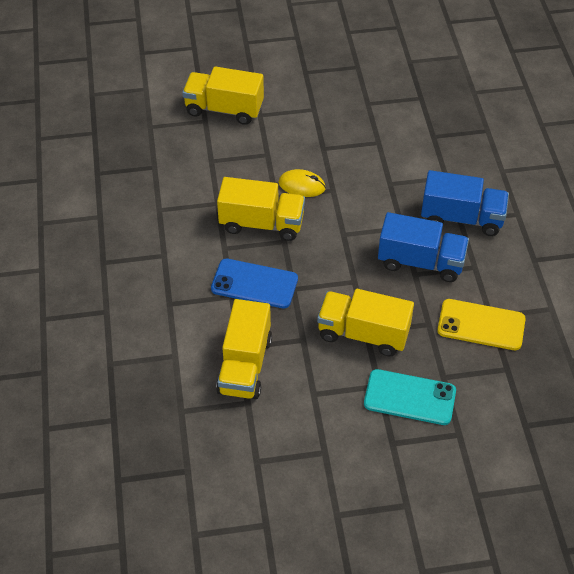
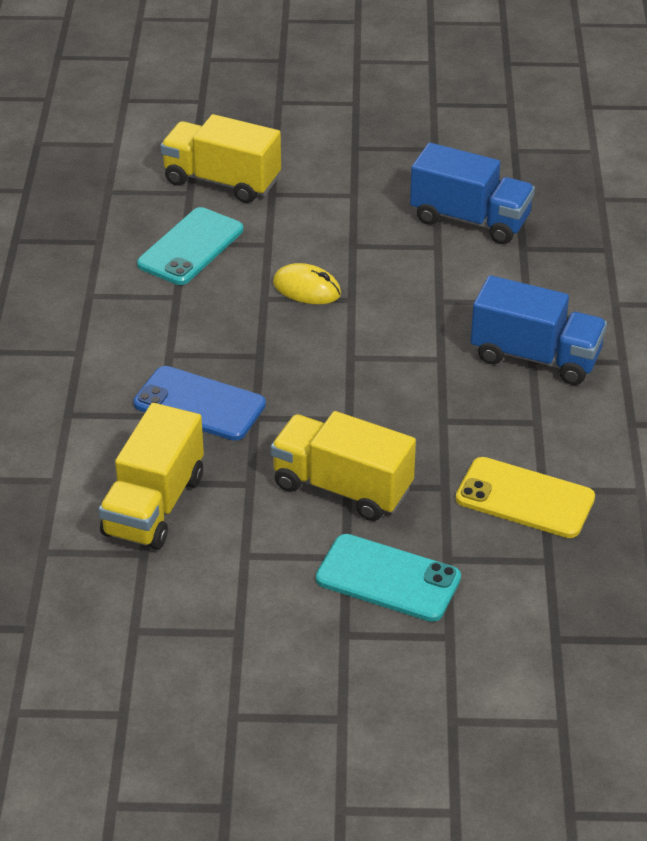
camera: 10 degrees right, 10 degrees down
yellow truck [217,177,305,241] -> none
blue truck [378,212,469,282] -> blue truck moved to [410,143,535,244]
none -> turquoise phone [137,207,243,285]

